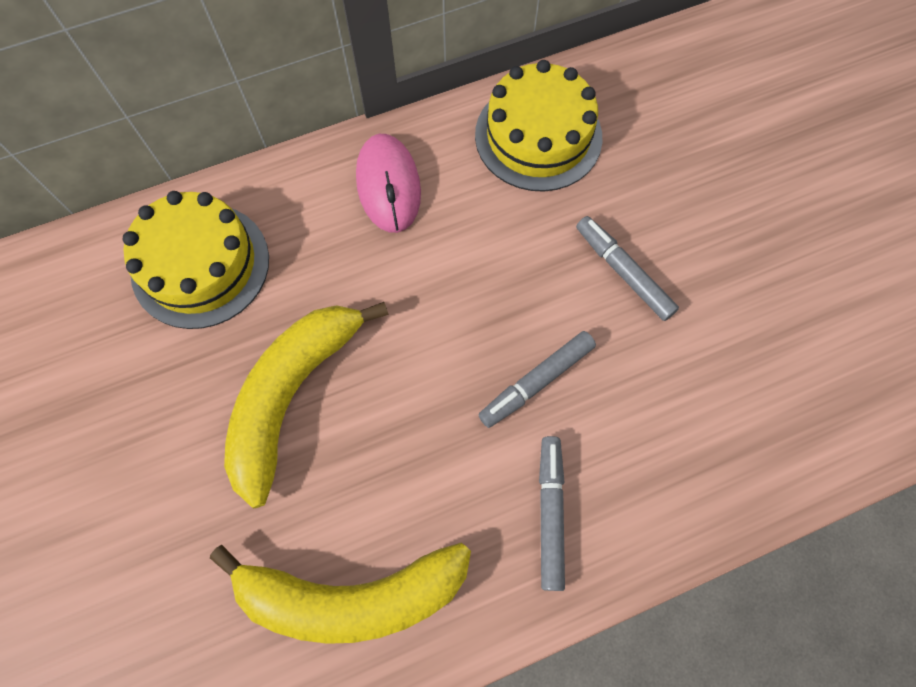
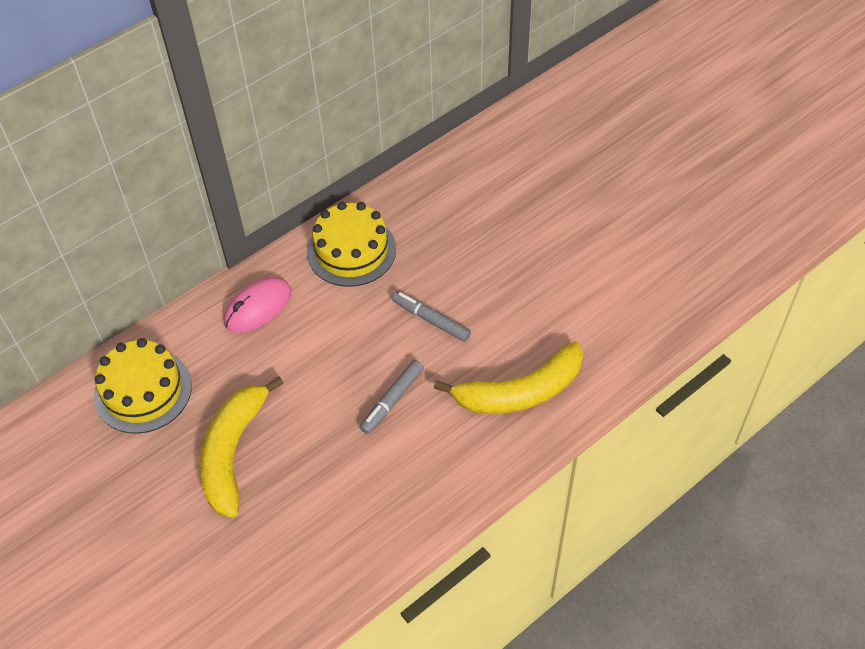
camera: 15 degrees left, 15 degrees down
yellow banana [210,543,471,644] -> yellow banana moved to [434,341,583,414]
pink mouse [356,134,421,233] -> pink mouse turned 75 degrees clockwise [224,277,292,333]
grey marker [539,436,565,591] -> none

